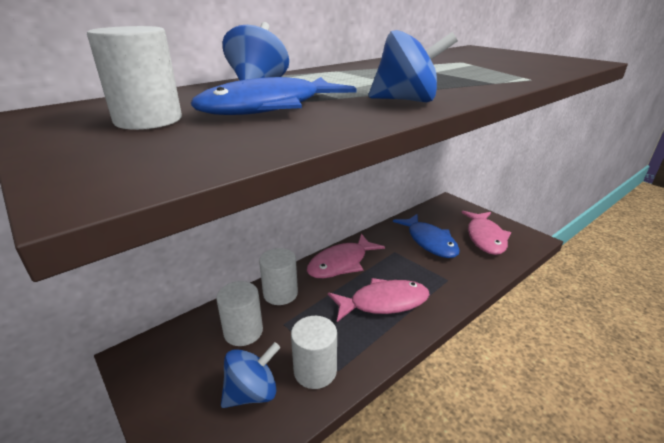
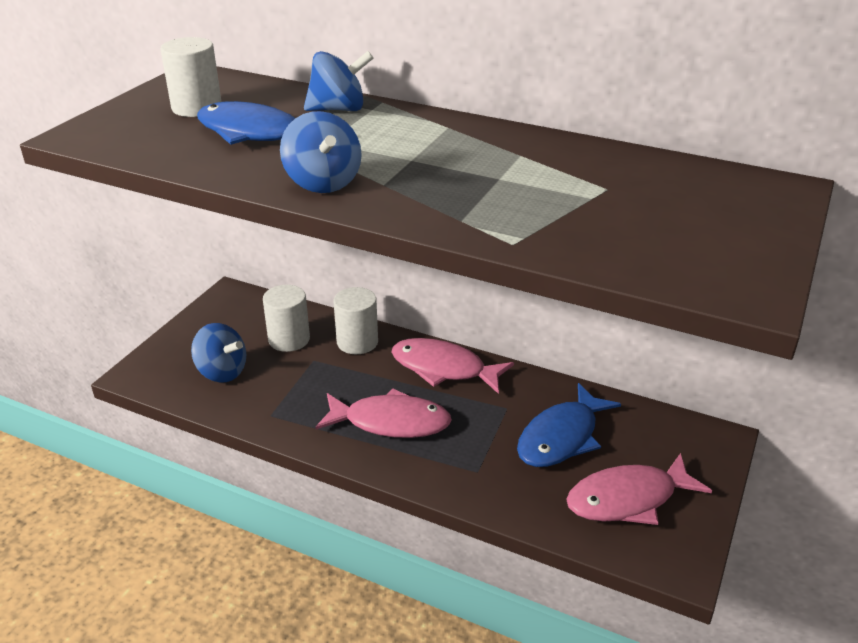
camera: 65 degrees right, 5 degrees up
white cylinder [291,316,337,389] -> none
pink fish [328,278,430,322] -> pink fish turned 45 degrees counterclockwise [315,388,452,438]

